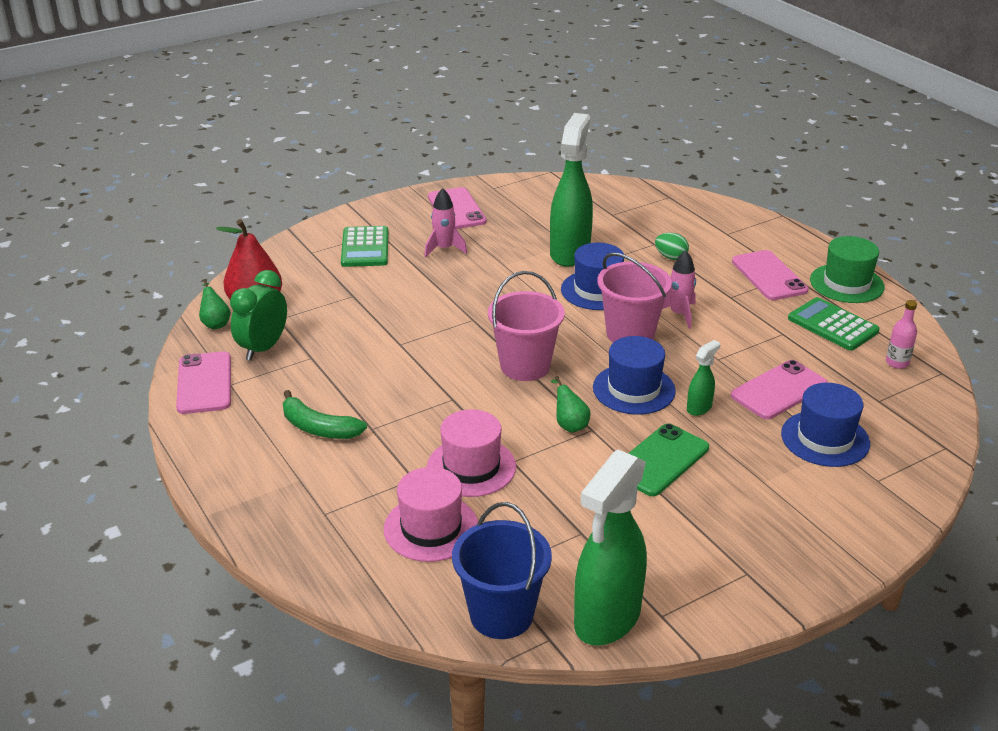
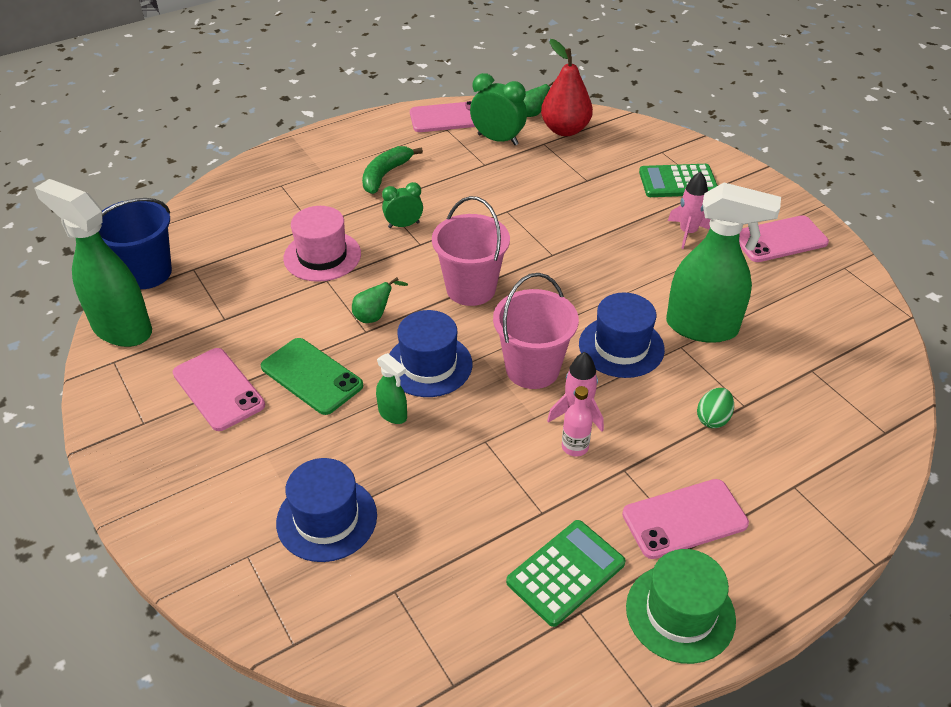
camera: 90 degrees right, 10 degrees up
pink hat [384,467,478,562] -> none
pink phone [731,360,828,419] -> pink phone moved to [173,348,265,431]
pink bottle [886,300,917,369] -> pink bottle moved to [562,386,593,456]
none -> green clock [382,182,423,228]

